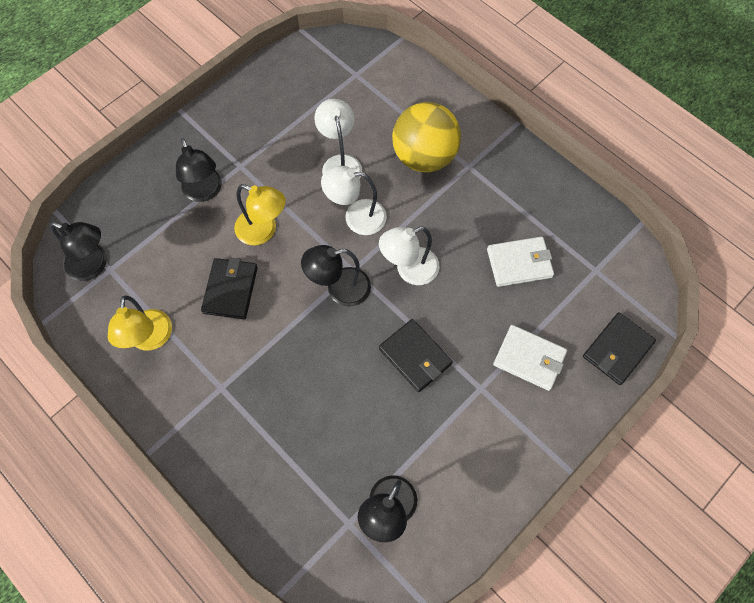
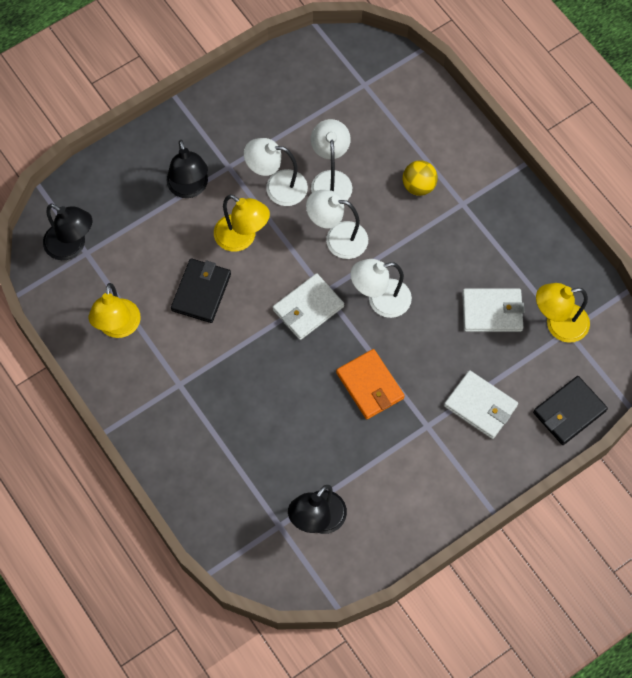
camera: 10 degrees right, 0 degrees up
black lamp [301,245,371,307] -> white wallet [273,273,344,340]
black wallet [379,319,453,392] -> orange wallet [336,349,405,419]
yellow ball [392,102,461,172] -> yellow ball [403,160,438,196], size x0.51
none -> white lamp [244,138,308,206]
none -> yellow lamp [536,283,590,343]

